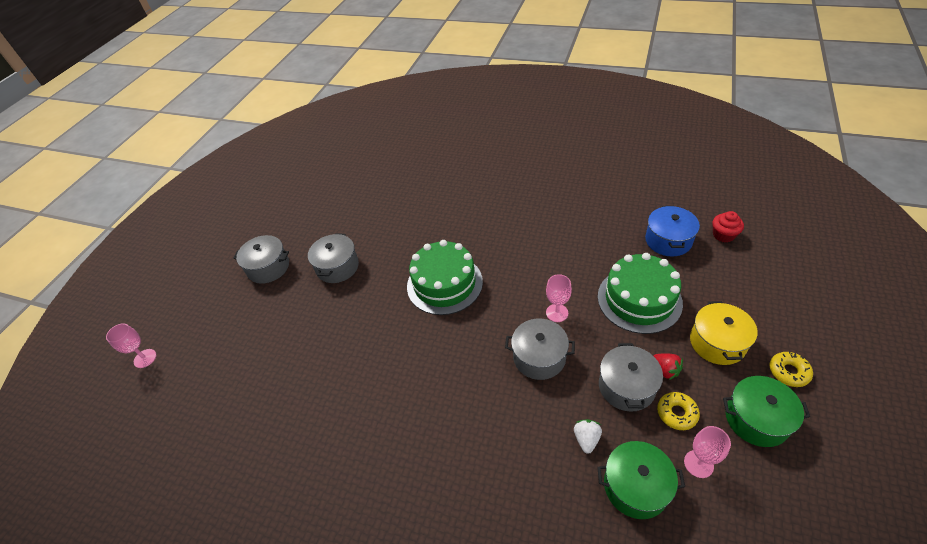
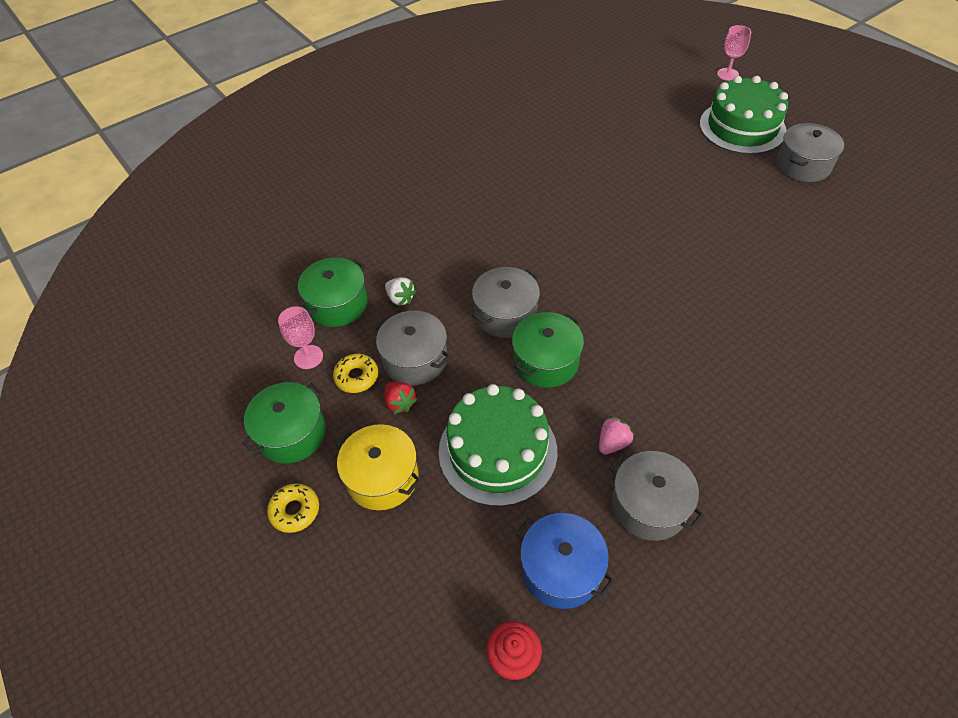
camera: 120 degrees right, 5 degrees up
grey pot [308,233,359,283] -> grey pot moved to [609,451,704,541]
green cake [407,240,483,315] -> green cake moved to [700,76,788,154]
pink goblet [546,274,572,322] -> green pot [512,312,584,388]
red strawberry [654,353,683,380] -> red strawberry turned 120 degrees counterclockwise [384,382,418,414]
none -> pink strawberry [599,416,634,455]

